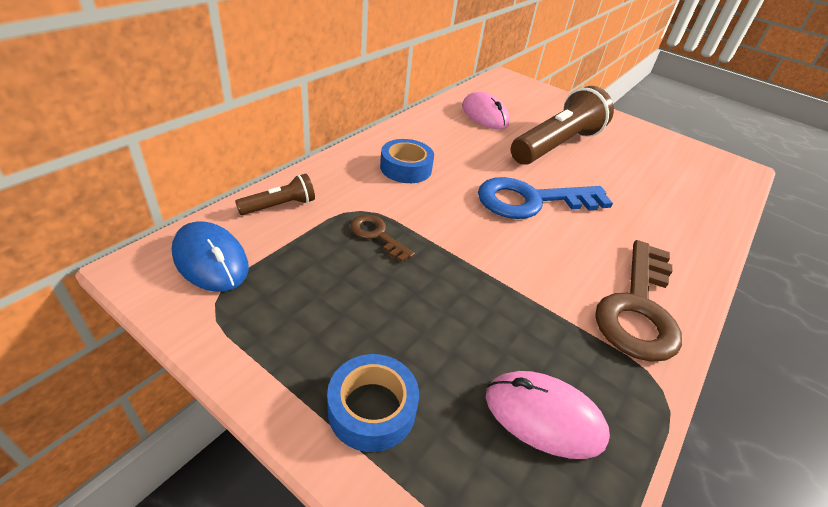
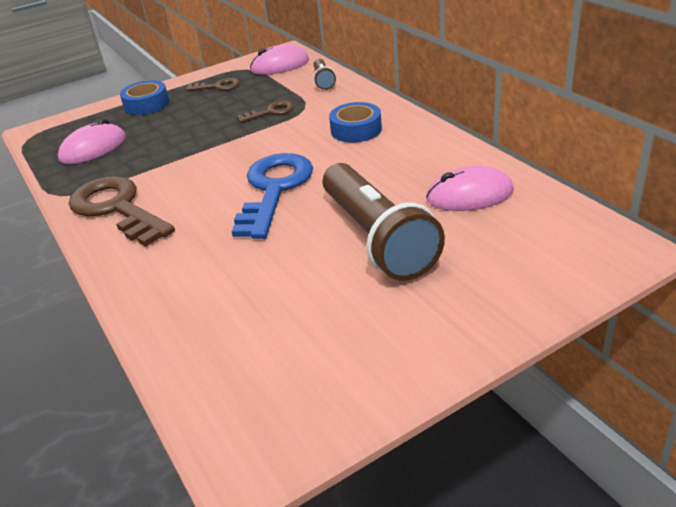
camera: 120 degrees right, 5 degrees down
blue mouse [172,221,249,292] -> pink mouse [250,44,309,75]
none -> brown key [186,78,240,91]

